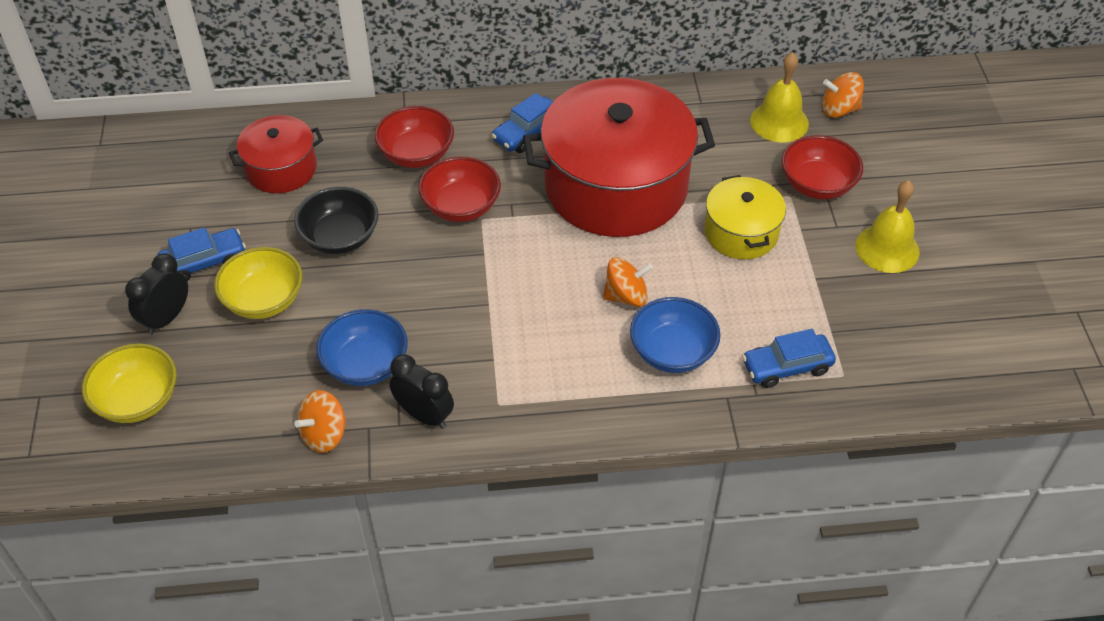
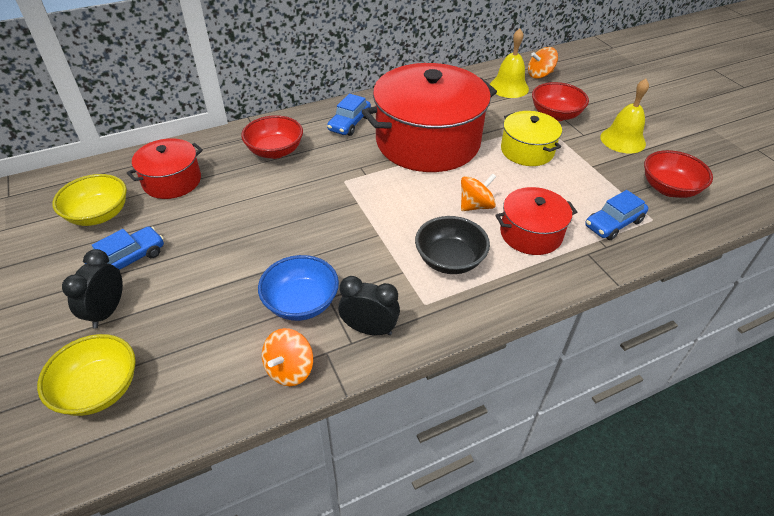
camera: 20 degrees left, 5 degrees down
yellow bowl [214,247,303,319] -> yellow bowl moved to [52,174,127,226]
black bowl [294,186,379,254] -> black bowl moved to [415,216,490,274]
red bowl [418,156,501,222] -> red bowl moved to [644,150,713,198]
blue bowl [630,297,721,373] -> red pot [495,187,577,255]

